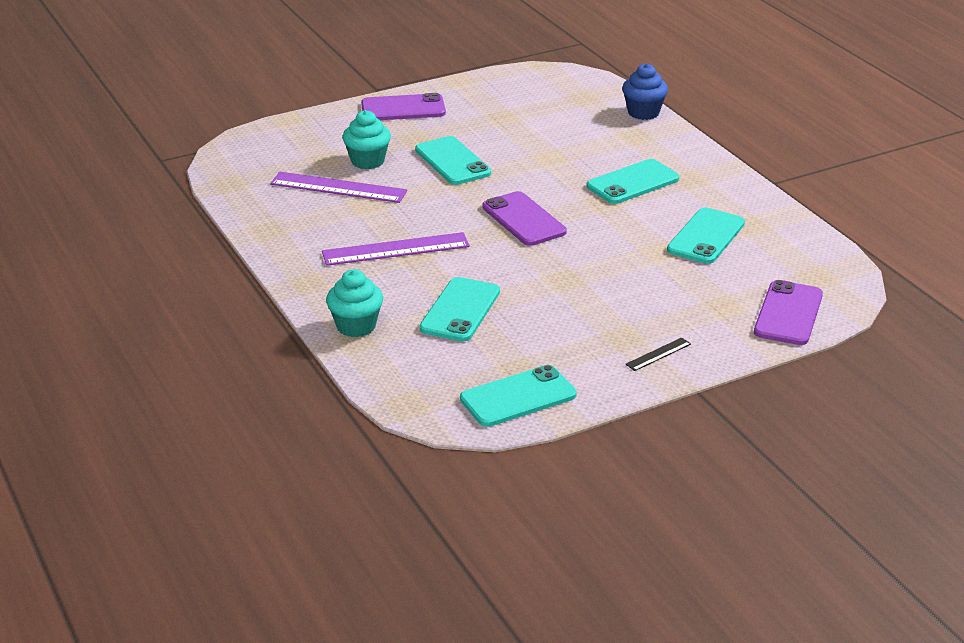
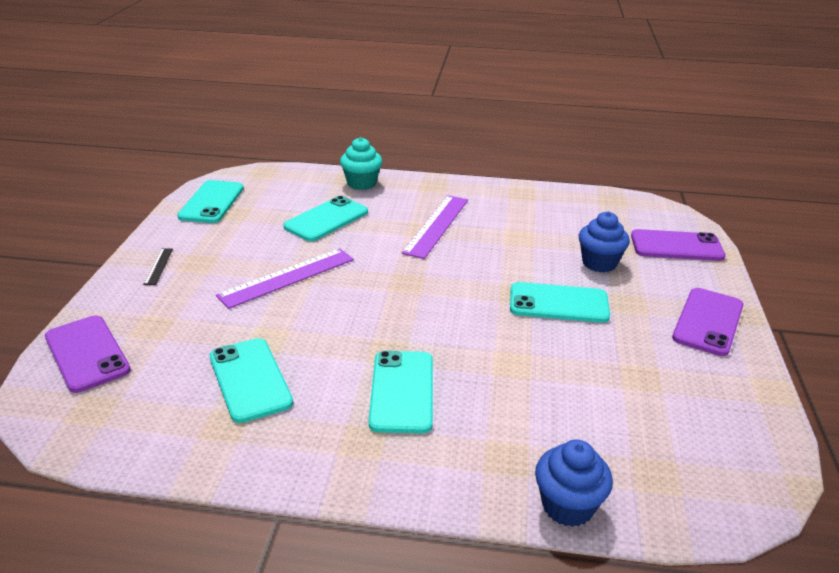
camera: 125 degrees right, 0 degrees up
purple ruler [270,172,408,203] -> purple ruler moved to [216,248,354,309]
turquoise cupcake [343,110,391,169] -> blue cupcake [579,212,630,272]
turquoise phone [419,277,500,342] -> turquoise phone turned 75 degrees clockwise [283,196,368,241]
purple phone [482,191,567,246] -> purple phone moved to [631,229,726,261]

